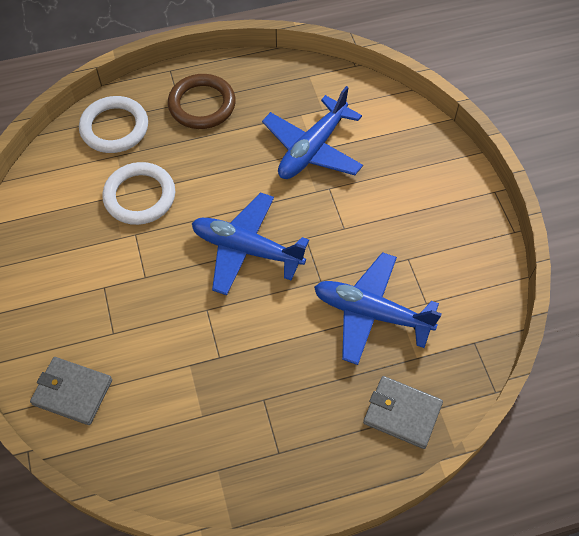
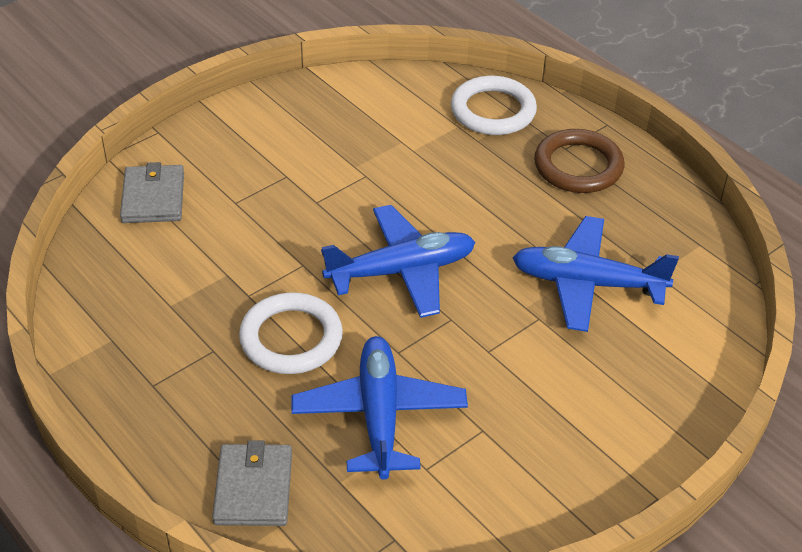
camera: 65 degrees right, 15 degrees down
white ring [102,162,175,225] -> white ring moved to [239,292,343,374]
blue plane [192,192,309,296] -> blue plane turned 75 degrees clockwise [321,205,475,318]

